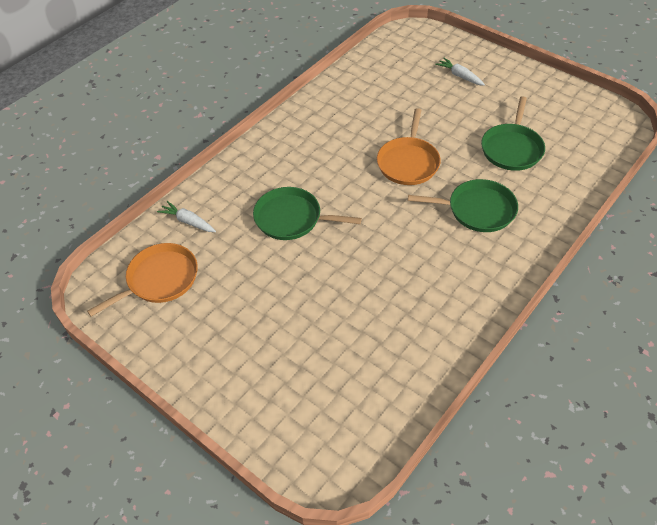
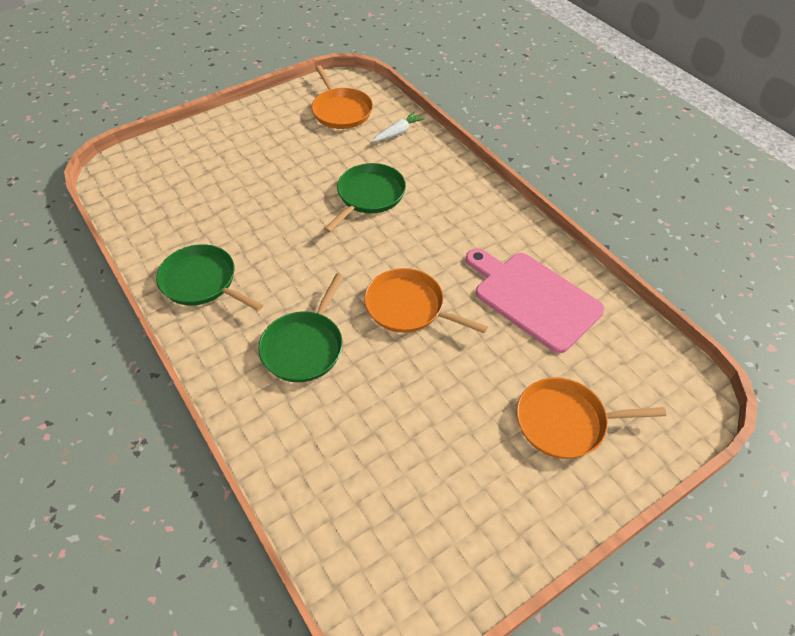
camera: 105 degrees right, 0 degrees up
white carrot [435,58,485,86] -> orange pan [516,377,666,459]
green pan [481,96,545,171] -> green pan moved to [156,244,263,311]
none -> pink cutting board [466,248,605,353]

